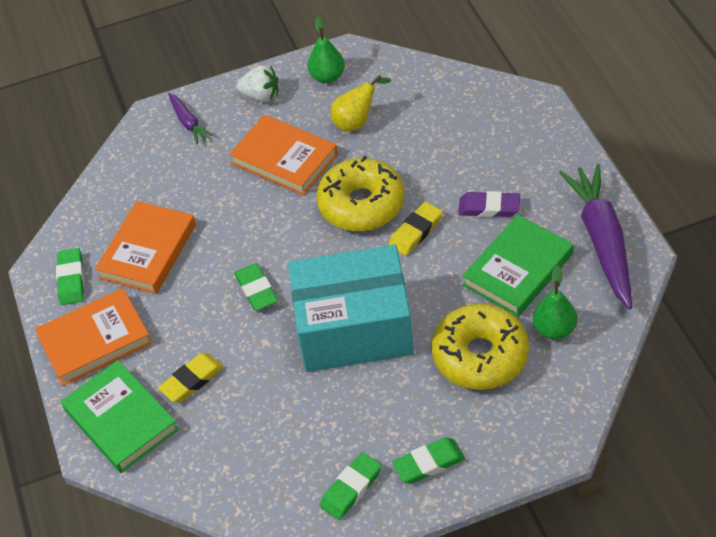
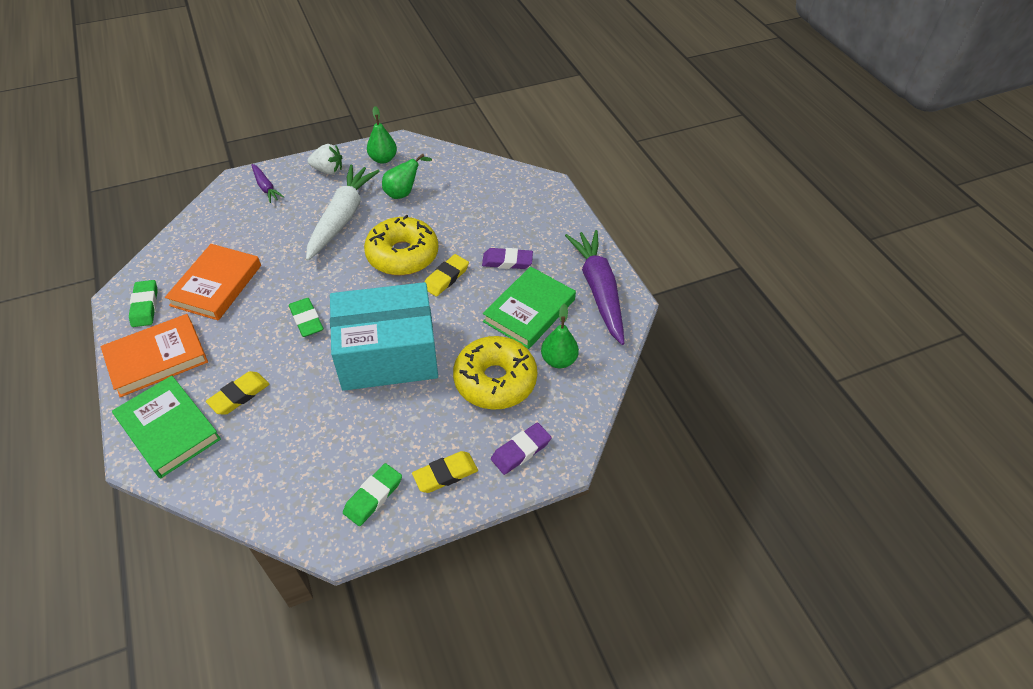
camera: 10 degrees left, 0 degrees up
orange book [229,115,338,196] -> white carrot [306,165,380,261]
yellow pear [331,75,391,132] -> green pear [382,153,432,199]
green eraser [392,437,465,484] -> yellow eraser [412,451,478,493]
none -> purple eraser [491,423,552,475]

